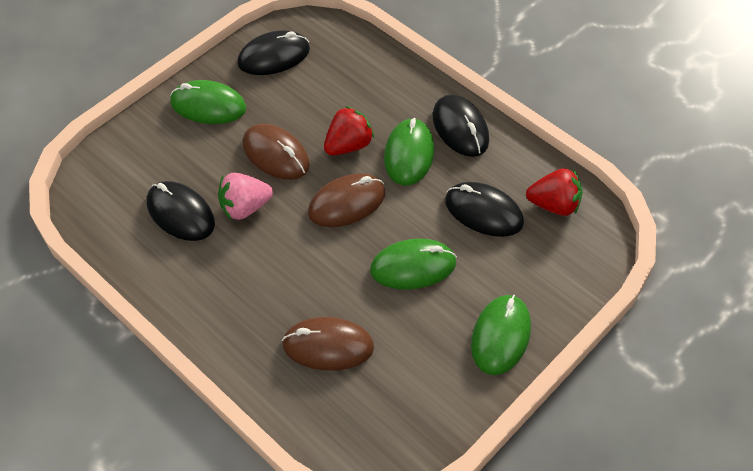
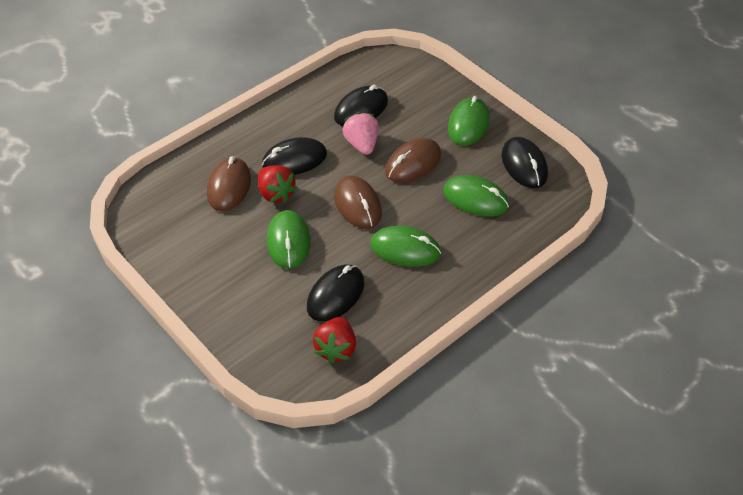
camera: 95 degrees right, 5 degrees down
red strawberry [324,106,374,155] -> red strawberry moved to [258,165,297,203]
black mouse [432,95,489,157] -> black mouse moved to [262,137,327,175]
green mouse [471,295,531,375] -> green mouse moved to [443,175,509,217]

